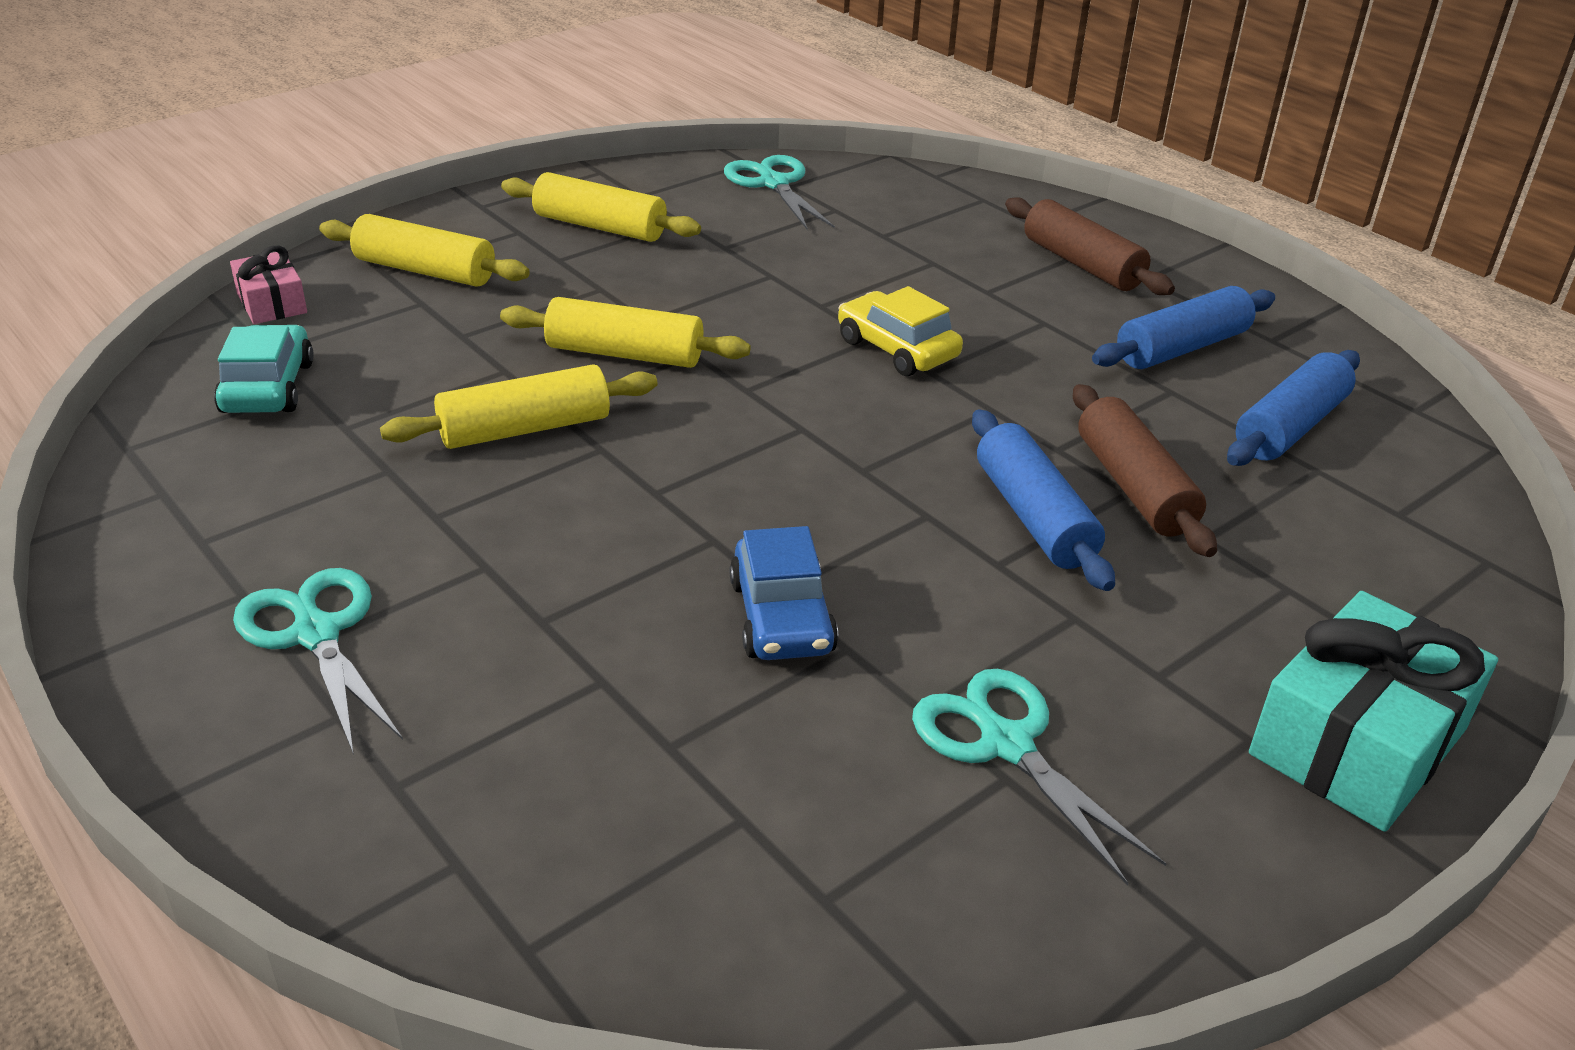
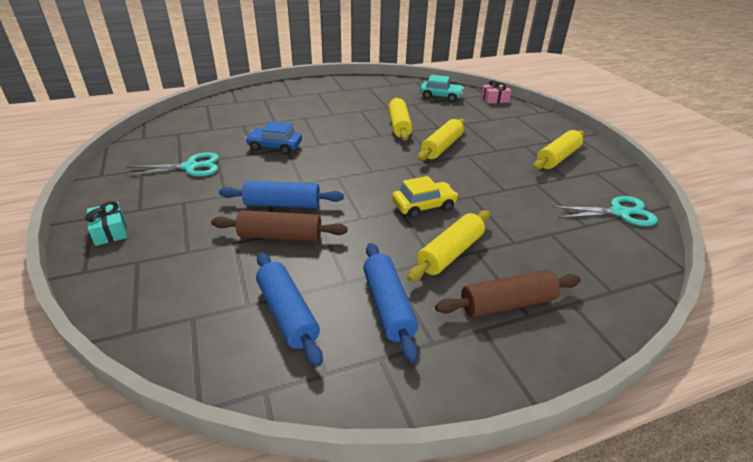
camera: 110 degrees right, 0 degrees up
turquoise scissors [233,568,403,755] -> none
yellow rolling pin [319,214,530,287] -> yellow rolling pin moved to [407,210,490,282]
turquoise gift [1249,591,1498,832] -> turquoise gift [85,201,127,246], size x0.53

